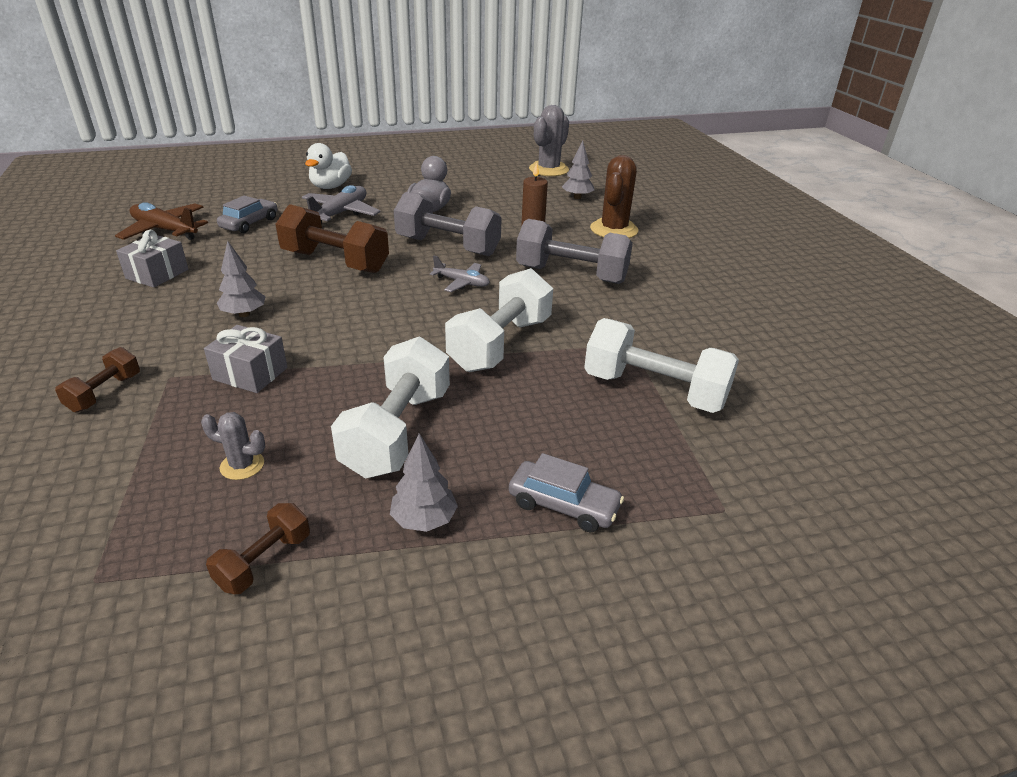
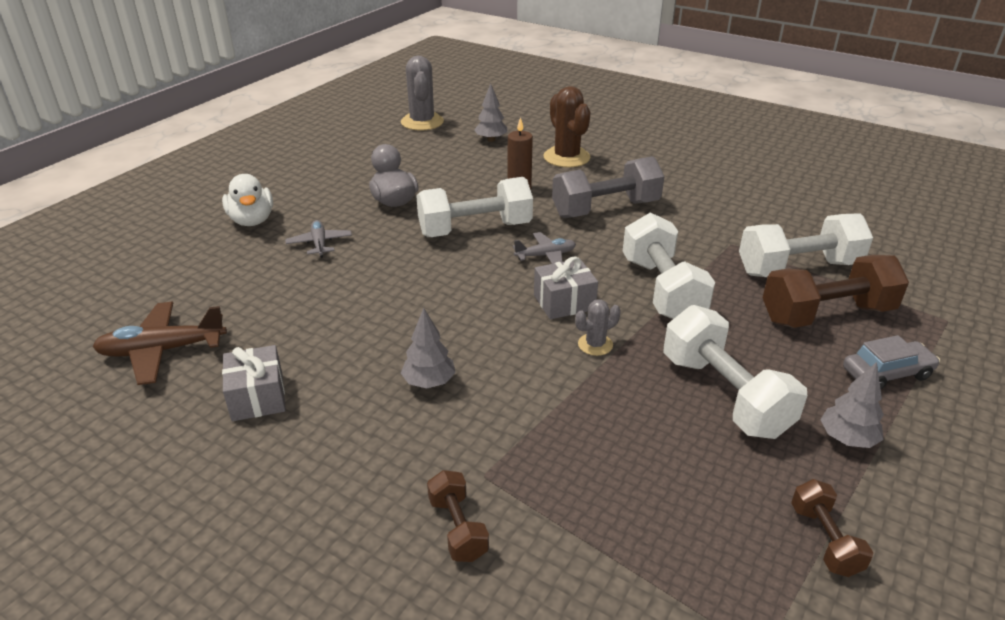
camera: 40 degrees left, 0 degrees up
grey cactus [201,412,265,480] -> grey cactus moved to [575,299,621,356]
grey gift [204,325,287,393] -> grey gift moved to [534,257,598,319]
grey car [217,196,277,233] -> none
brown dumbbell [276,204,389,273] -> brown dumbbell moved to [762,255,909,328]
grey plane [302,185,381,225] -> grey plane [285,220,352,258], size x0.61
grey dumbbell [394,192,501,256] -> white dumbbell [416,177,533,237]

